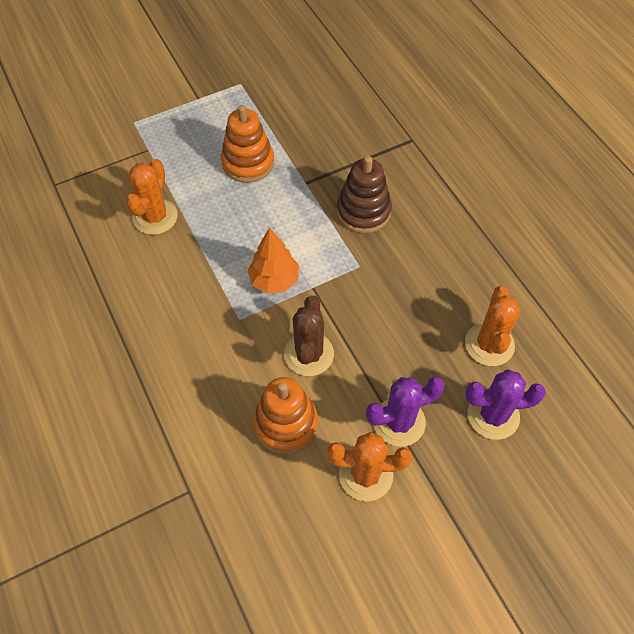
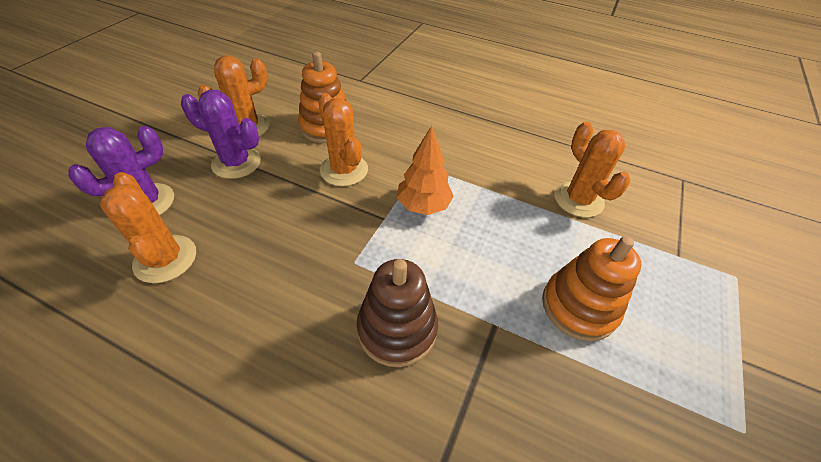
camera: 140 degrees right, 10 degrees down
brown cactus [284,295,334,376] -> orange cactus [318,93,368,186]
purple cactus [366,377,445,447] -> purple cactus turned 75 degrees clockwise [181,90,261,179]

